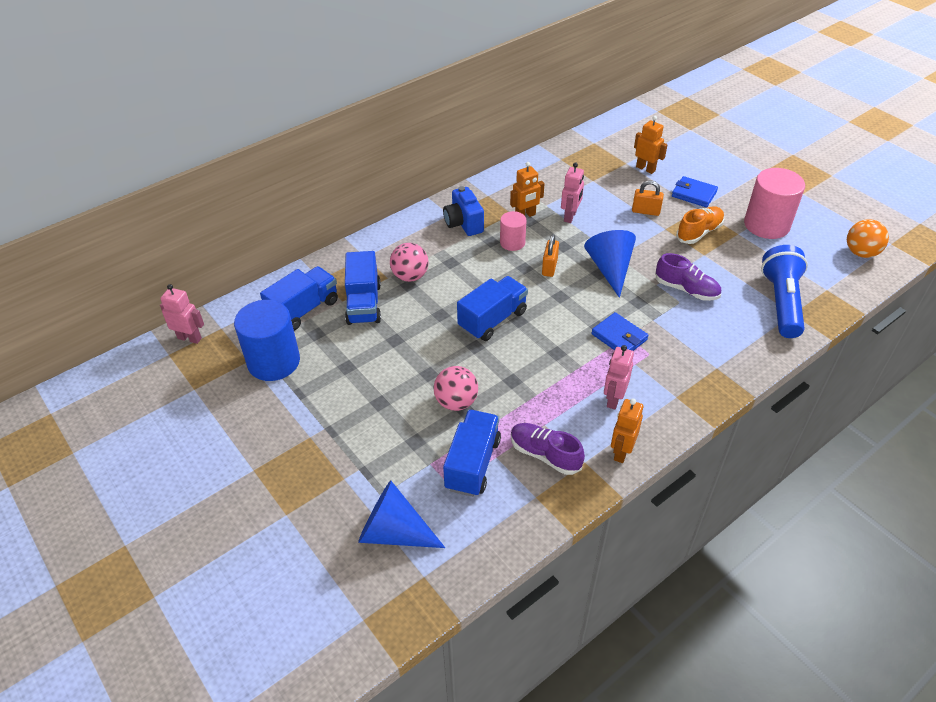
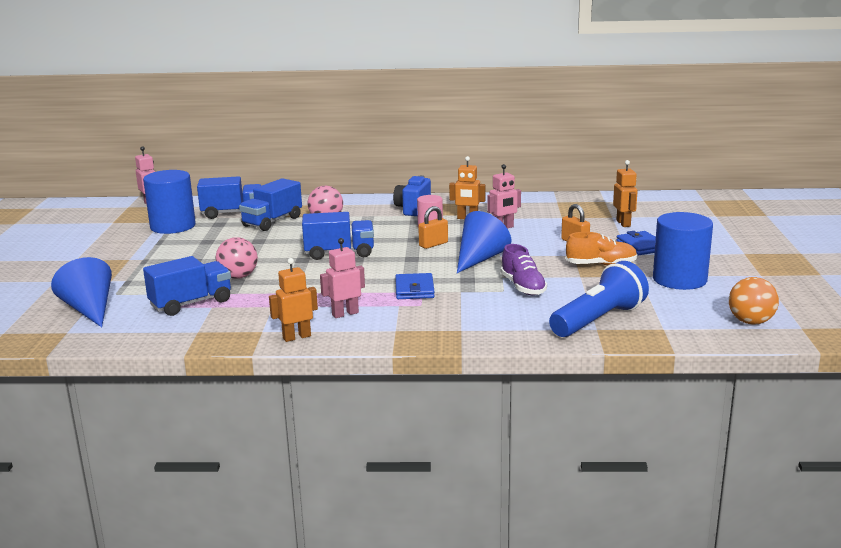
camera: 40 degrees right, 25 degrees down
purple shoe [511,423,585,475] -> none
pink cylinder [744,168,805,239] -> blue cylinder [653,212,713,290]

